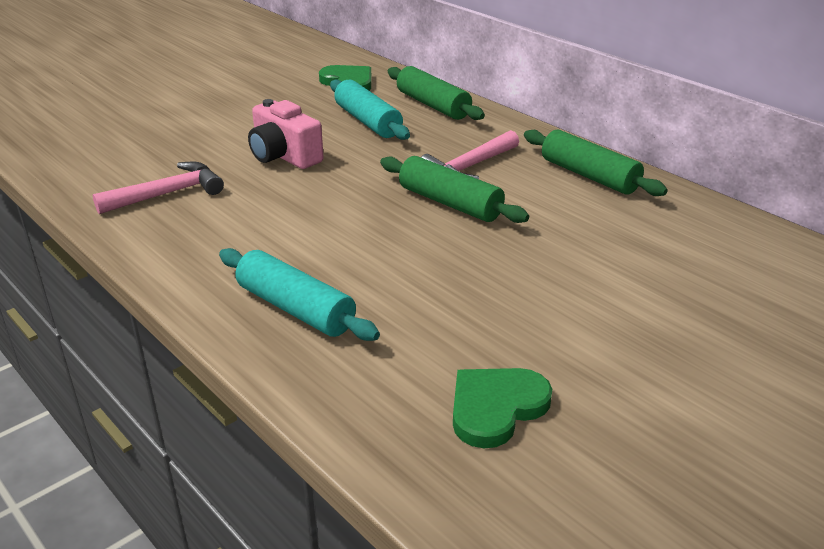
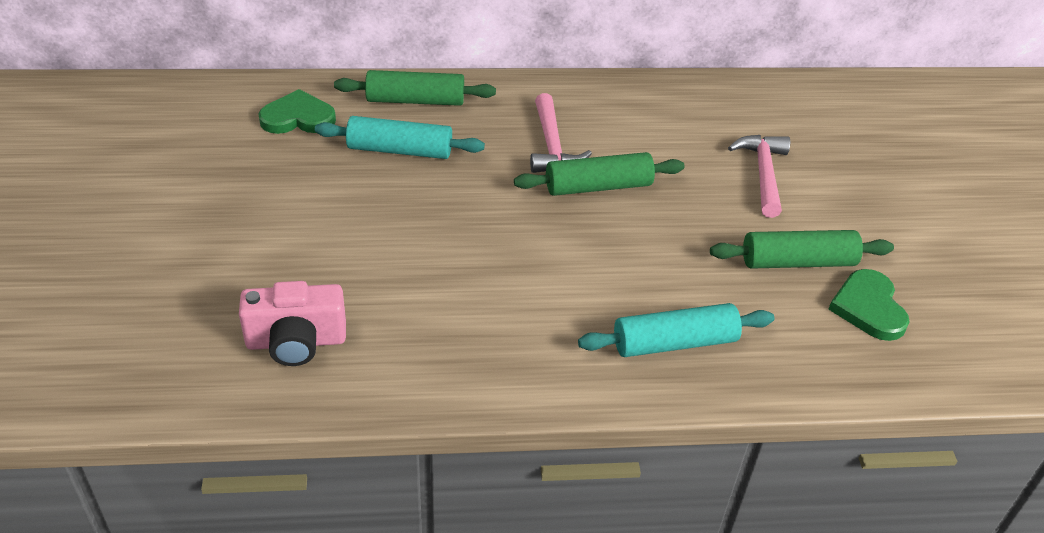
camera: 55 degrees left, 10 degrees up
pink hammer [92,161,224,214] -> pink hammer moved to [728,135,790,218]
pink camera [248,99,324,169] -> pink camera moved to [239,281,346,366]
green rolling pin [524,129,668,196] -> green rolling pin moved to [710,230,894,269]

